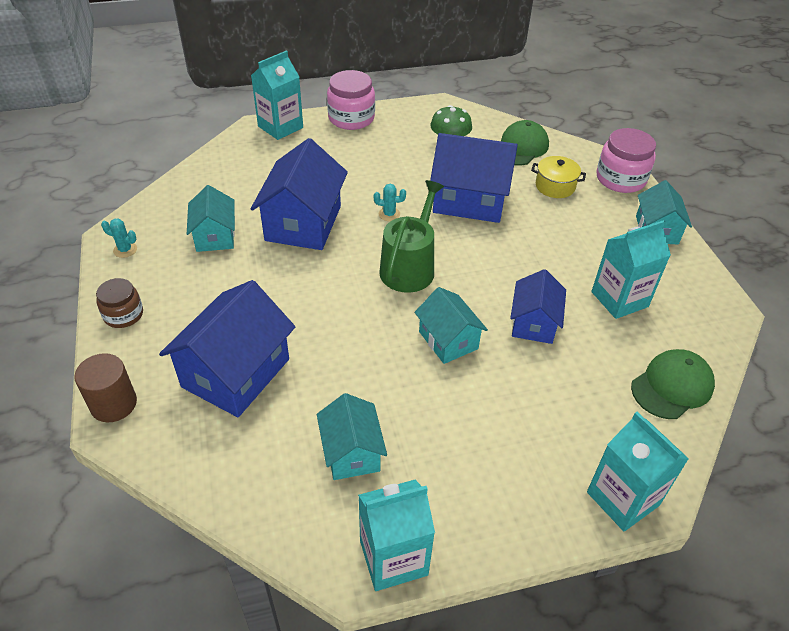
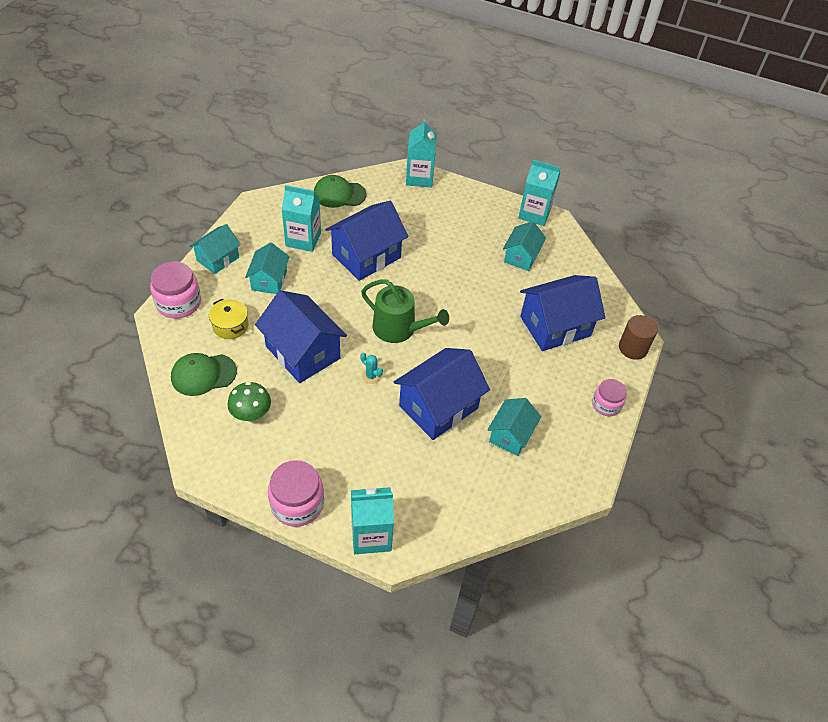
camera: 145 degrees left, 5 degrees up
brown jar [96,278,143,328] -> pink jar [592,379,627,416]
turquoise cactus [101,218,137,258] -> none
green watering can [379,180,444,293] -> green watering can turned 120 degrees counterclockwise [361,280,449,343]
turquoise house [414,287,488,364] -> turquoise house moved to [245,242,290,294]
blue house [510,269,566,344] -> blue house [325,201,408,281], size x1.67

